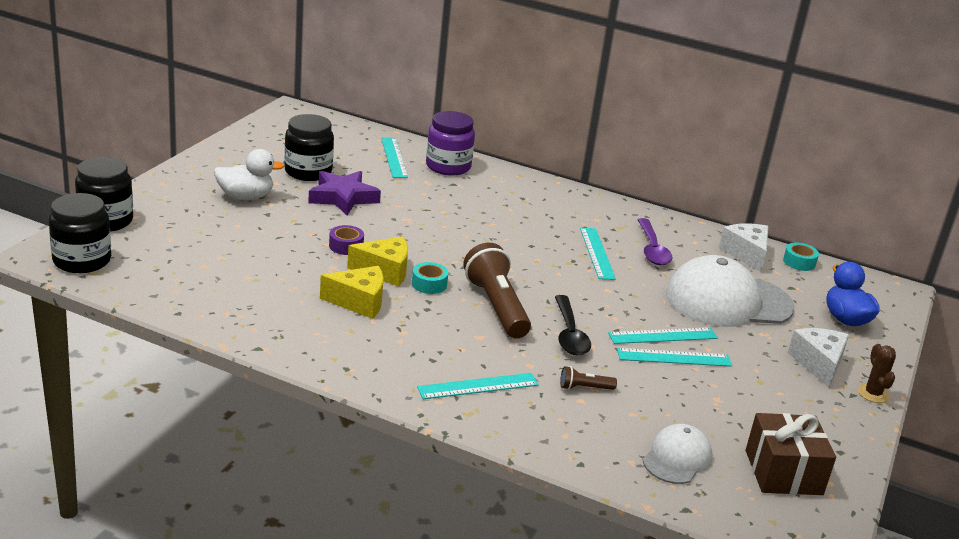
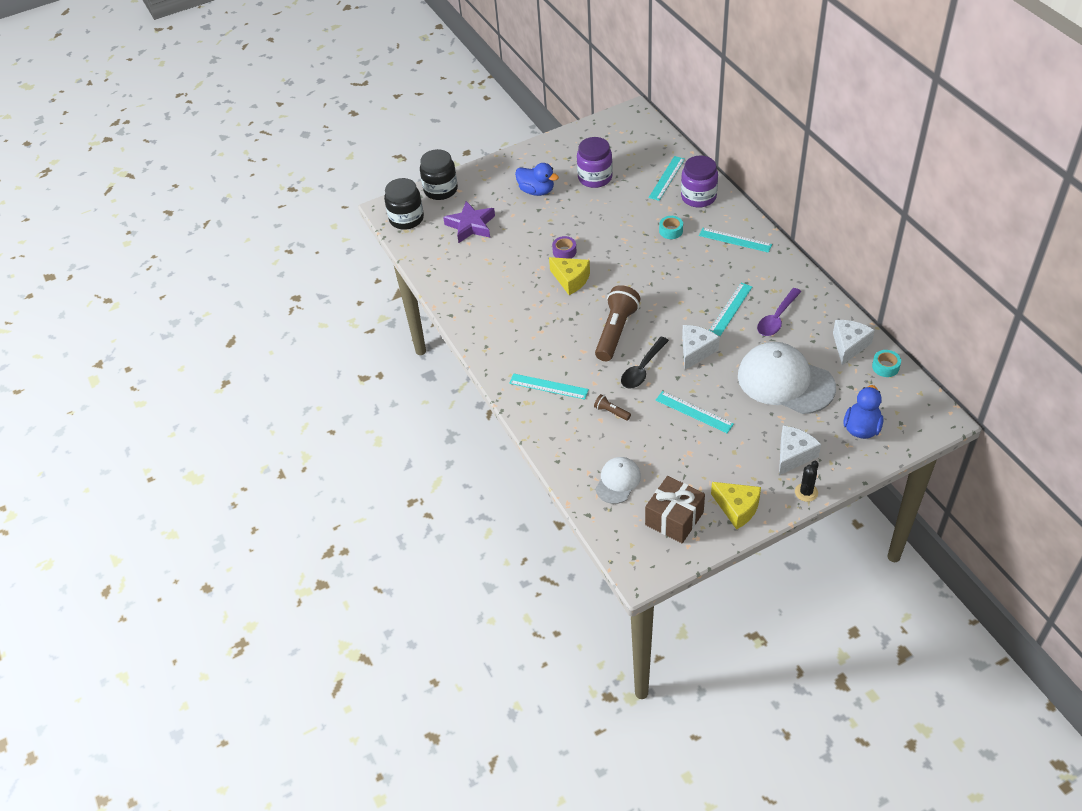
camera: 45 degrees right, 20 degrees up
white duck [214,149,285,200] -> blue duck [515,163,559,196]
black jar [284,114,334,181] -> purple jar [577,137,613,188]
purple star [308,171,381,216] -> purple star moved to [443,201,495,243]
yellow cheese [320,266,384,319] -> yellow cheese moved to [711,482,761,530]
turquoise tape [412,262,448,294] -> turquoise tape moved to [659,216,683,239]
turquoise ruler [608,327,718,344] -> turquoise ruler moved to [699,228,772,253]
white cap [643,424,712,484] -> white cap turned 45 degrees counterclockwise [595,457,641,504]
brown cactus [858,344,896,403] -> black cactus [795,461,819,502]
none -> white cheese [682,325,720,370]

